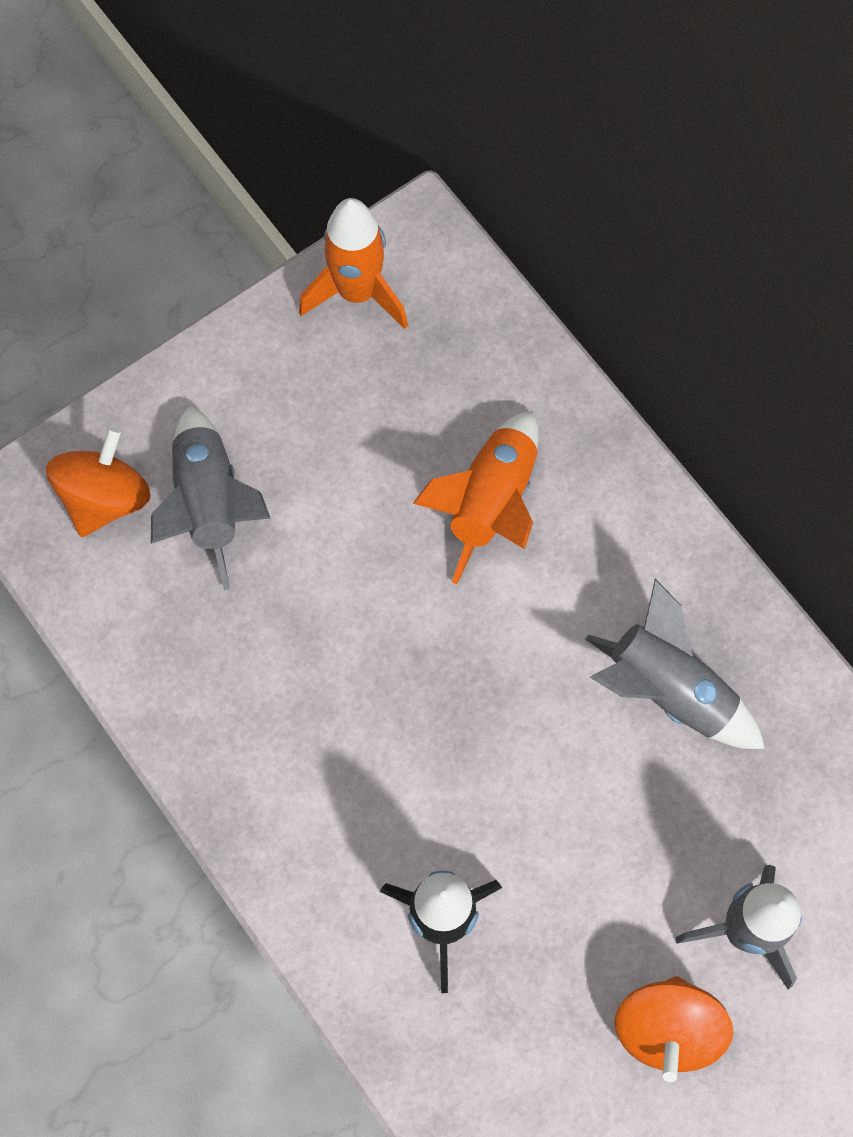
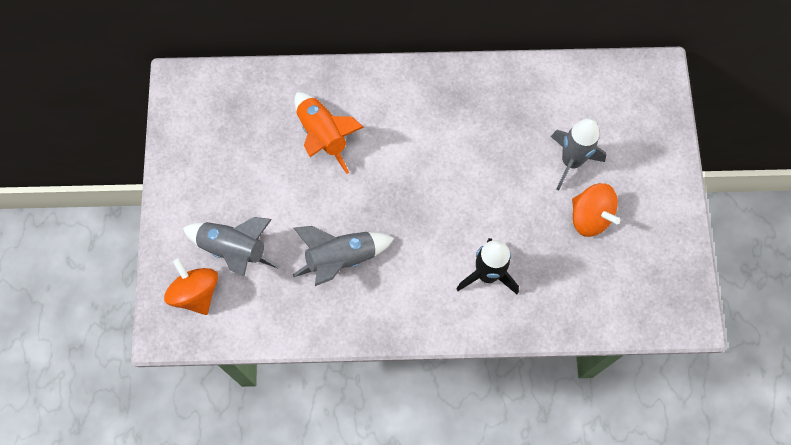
camera: 55 degrees left, 0 degrees up
orange rocket [299,198,408,329] -> none
grey rocket [585,579,765,749] -> grey rocket moved to [293,226,394,286]

